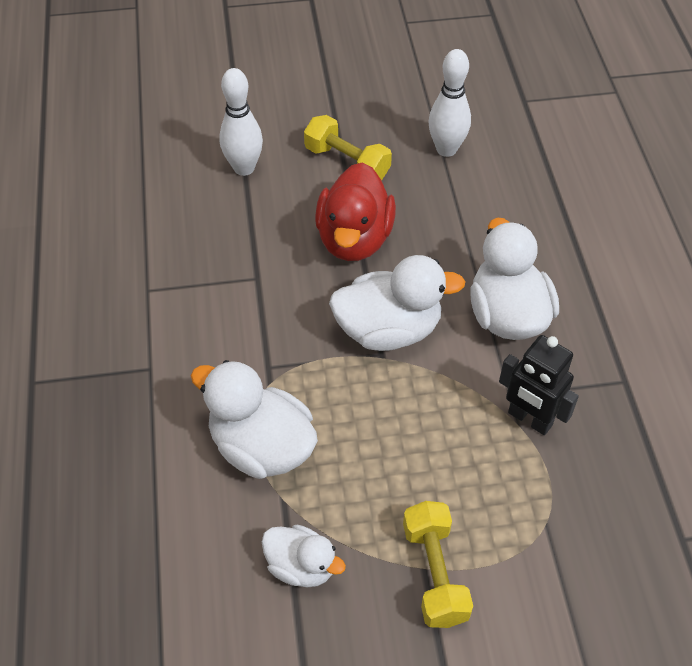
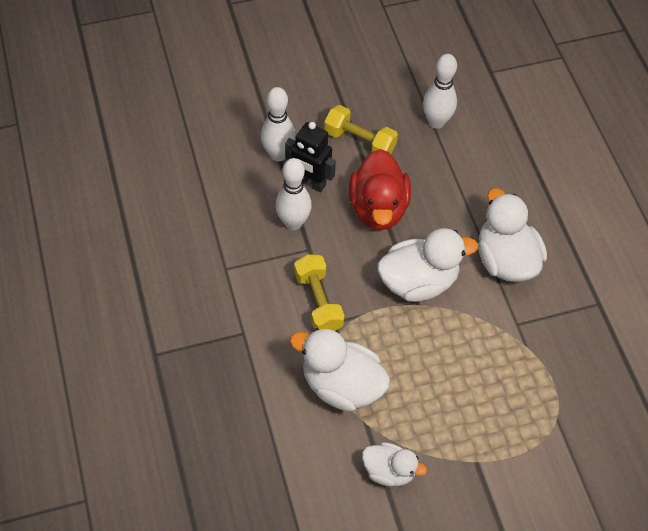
camera: 10 degrees left, 5 degrees up
yellow dumbbell [403,501,473,628] -> yellow dumbbell moved to [294,254,345,331]
black robot [499,335,579,435] -> black robot moved to [285,122,336,192]
none -> white bowling pin [276,158,312,230]

